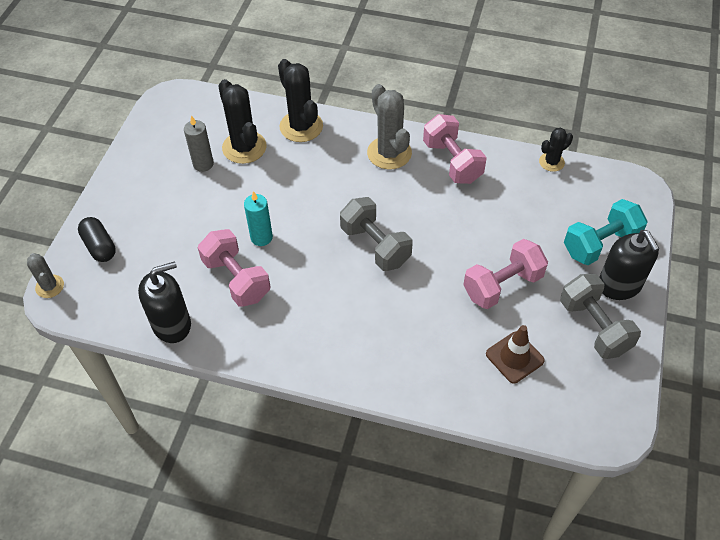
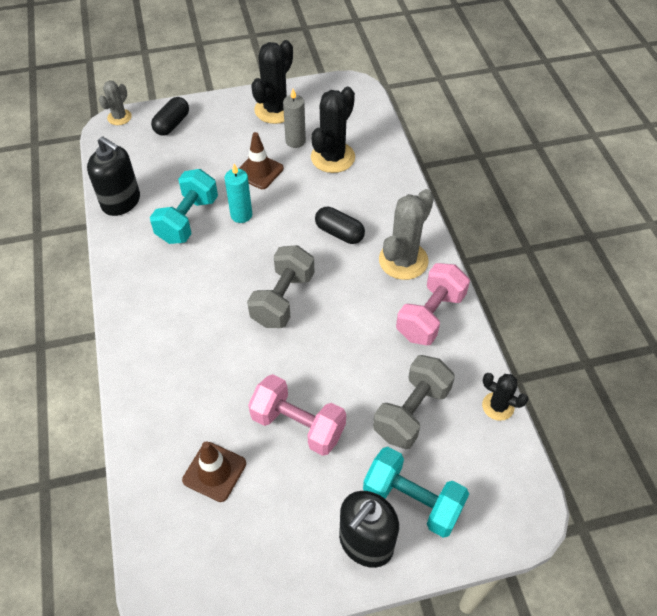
camera: 60 degrees right, 0 degrees up
pink dumbbell [198,229,270,307] -> turquoise dumbbell [150,169,218,244]
black cactus [278,59,323,142] -> black cactus moved to [251,40,293,124]
grey dumbbell [560,274,641,359] -> grey dumbbell moved to [373,355,455,449]
none -> brown traffic cone [238,132,284,189]
none -> black capsule [315,207,365,244]

